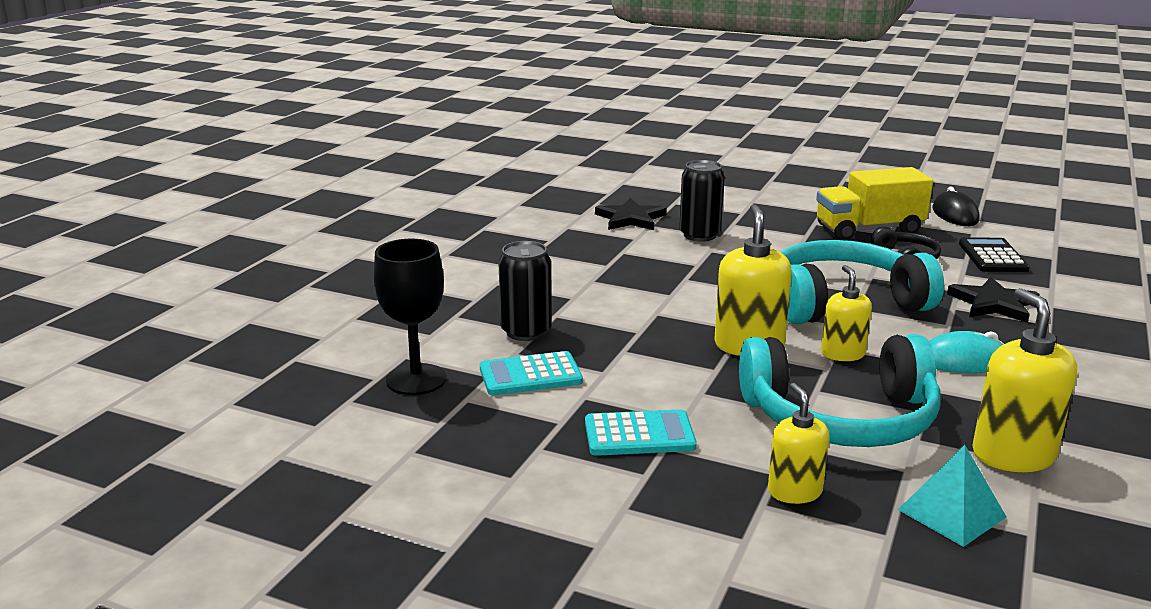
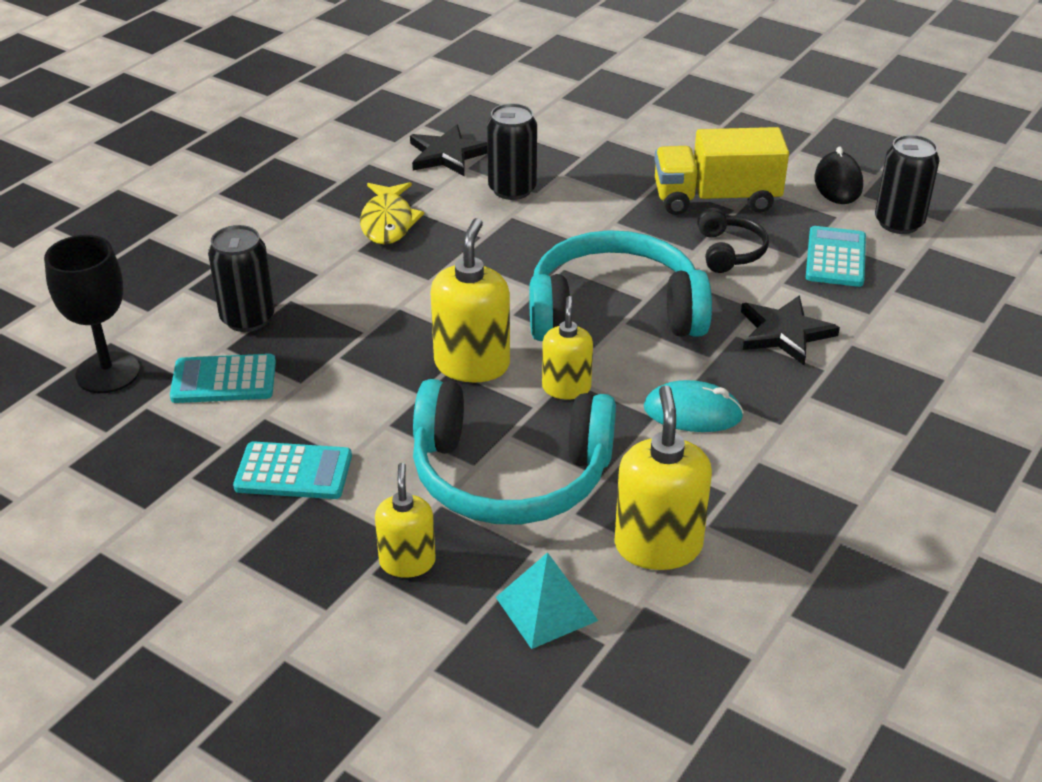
camera: 10 degrees right, 15 degrees up
black calculator [959,237,1030,272] -> turquoise calculator [806,226,866,287]
none -> yellow fish [360,182,424,244]
none -> black can [875,135,939,234]

